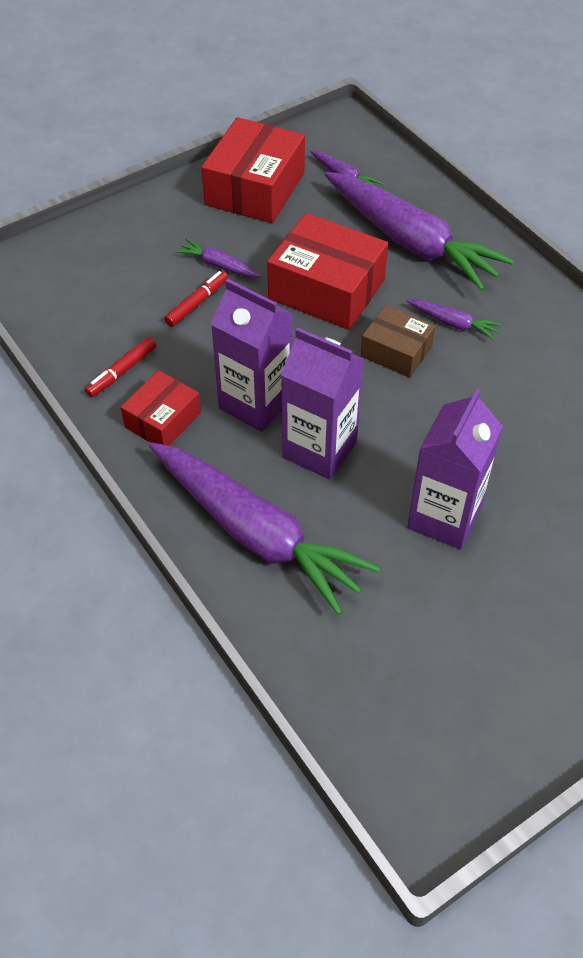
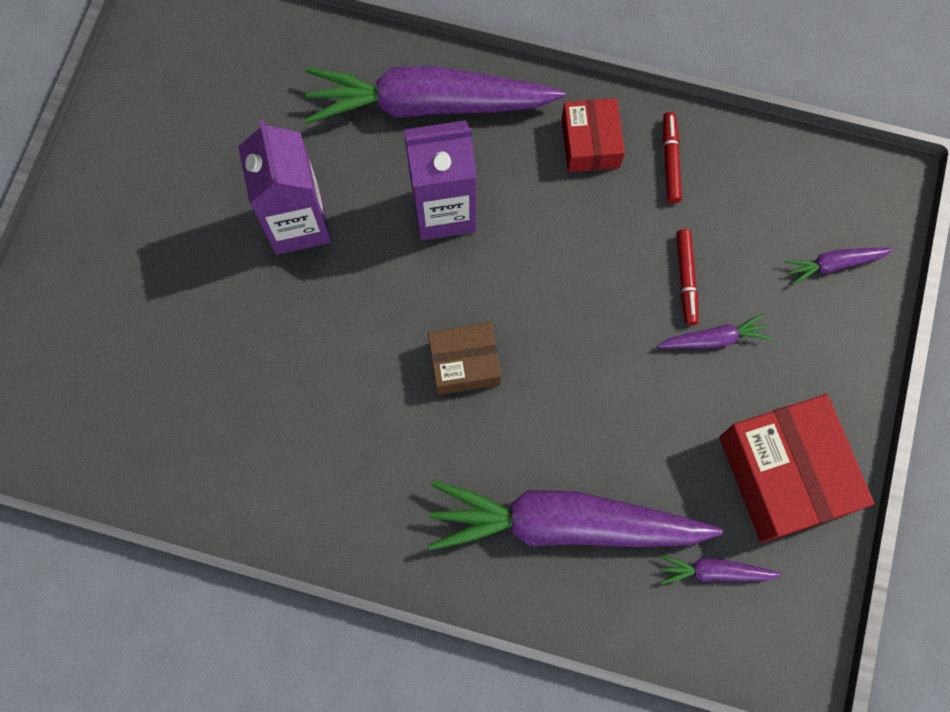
camera: 140 degrees right, 20 degrees up
purple carton [211,279,293,432] -> none
red box [267,213,388,330] -> none
purple carrot [406,299,502,340] -> purple carrot moved to [784,248,894,285]

